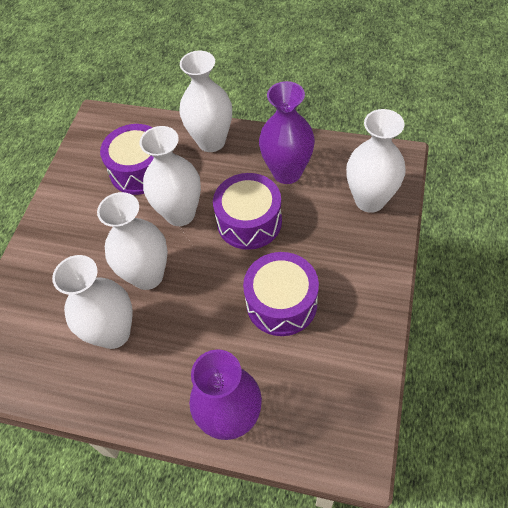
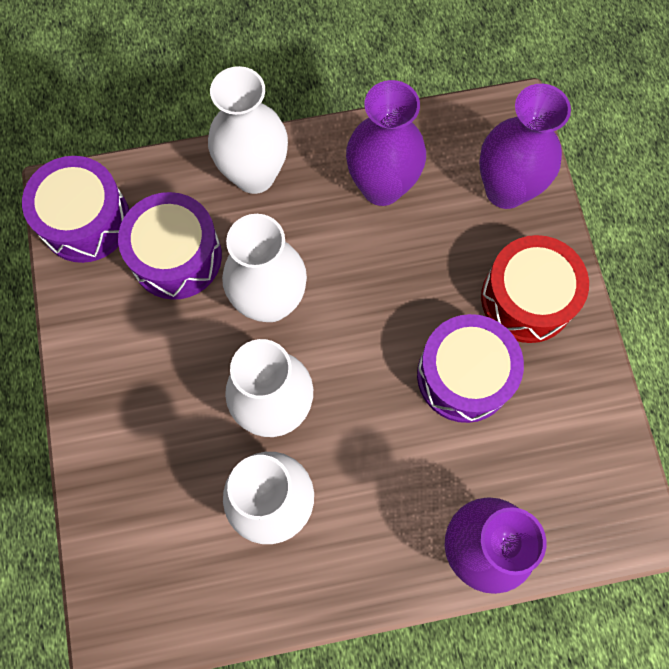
camera: 30 degrees left, 15 degrees up
purple drum [213,173,282,250] -> purple drum moved to [22,156,129,263]
white vase [346,109,406,213] -> purple vase [479,84,571,209]
none -> red drum [481,235,589,343]

